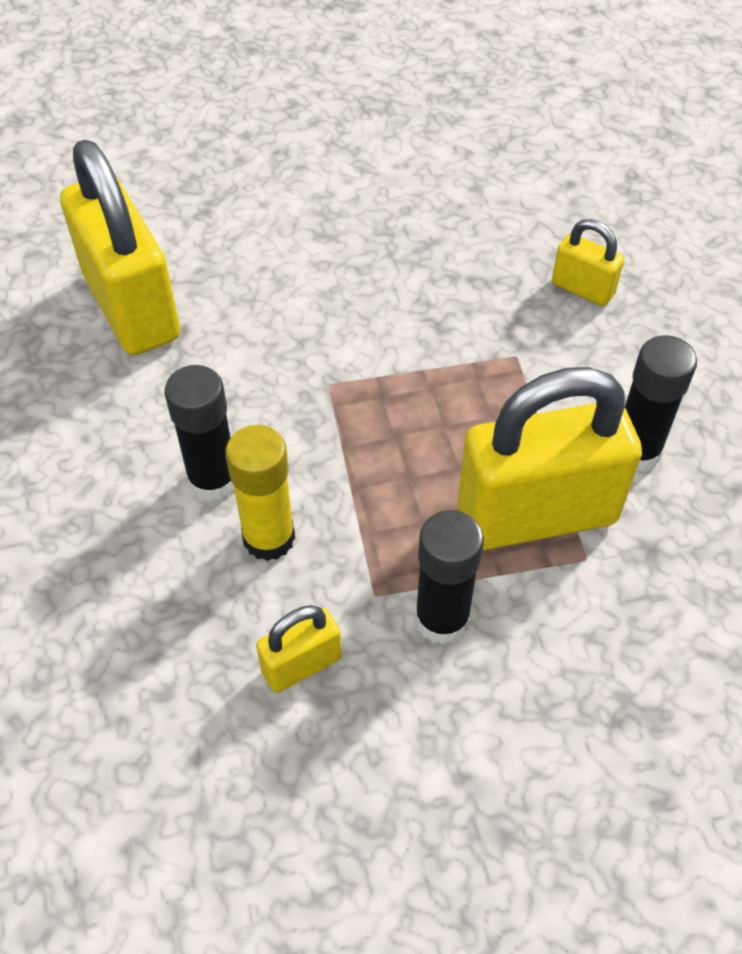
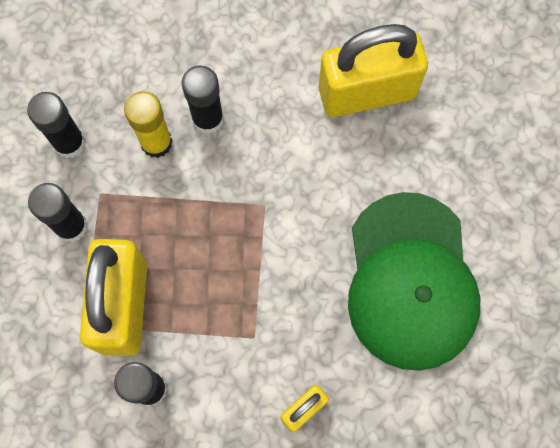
camera: 105 degrees right, 20 degrees up
yellow padlock [256,605,342,693] -> black glue stick [27,92,85,158]
none -> green cap [348,192,480,371]

